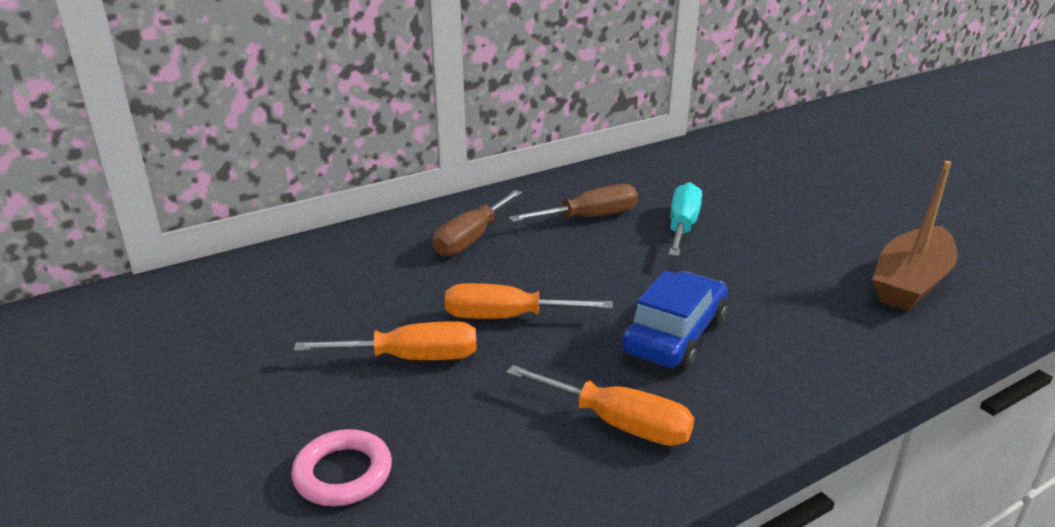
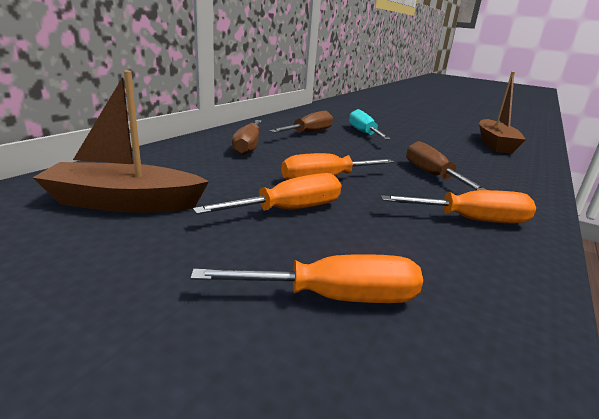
camera: 30 degrees left, 5 degrees down
pink ring [291,429,392,506] -> orange screwdriver [191,254,423,303]
blue car [622,271,727,370] -> brown screwdriver [406,141,486,190]
none -> brown boat [32,71,209,213]

